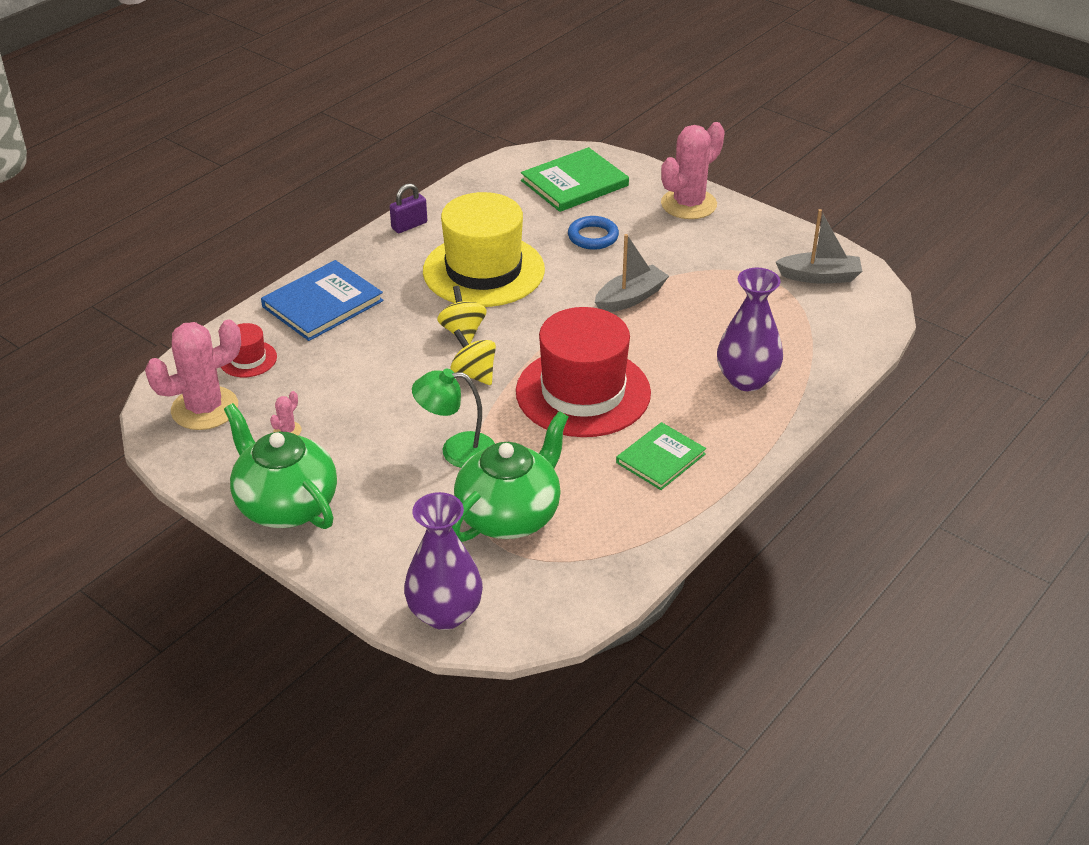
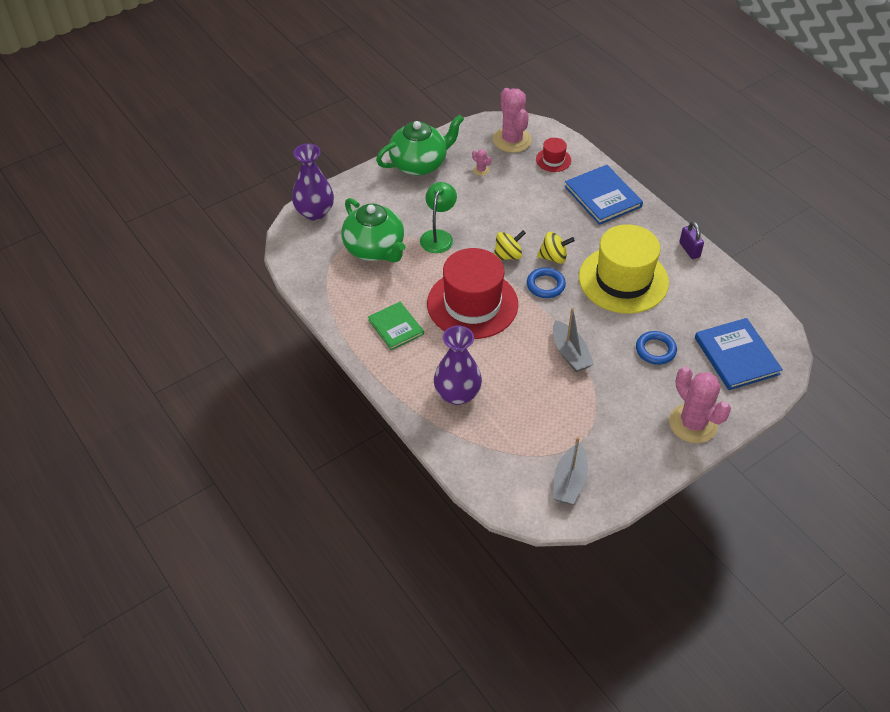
camera: 105 degrees right, 10 degrees up
green book [521,147,629,212] -> blue book [695,318,783,390]
none -> blue ring [527,267,566,298]

